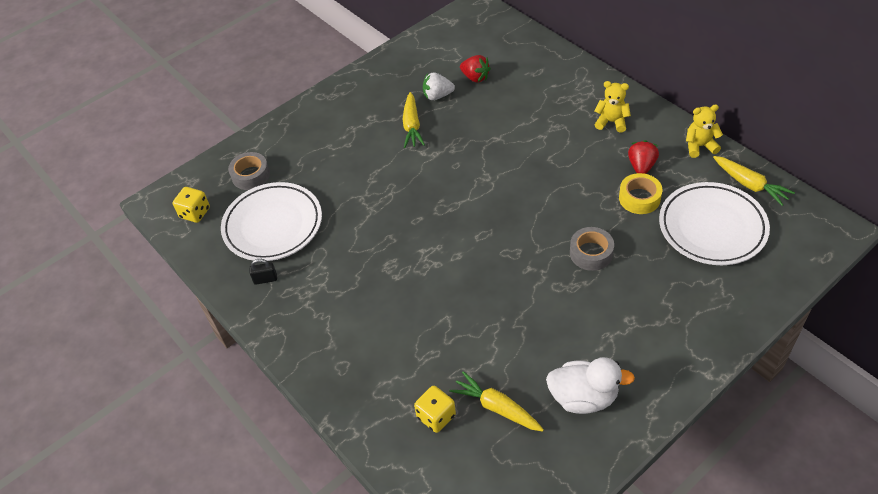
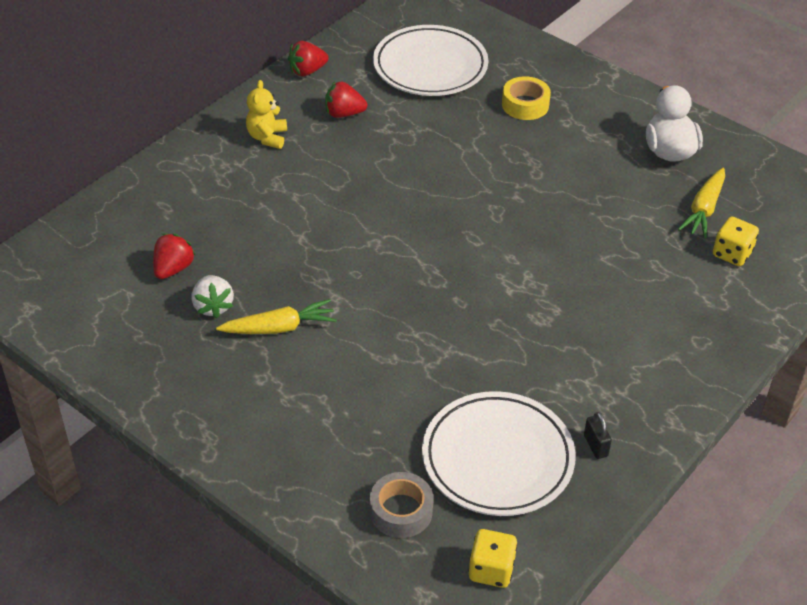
camera: 105 degrees left, 5 degrees down
grey tape [570,227,614,271] -> none
yellow tape [619,173,662,214] -> yellow tape moved to [502,76,551,120]
yellow teddy bear [686,104,723,158] -> red strawberry [288,41,329,76]
yellow carrot [713,156,795,206] -> none

